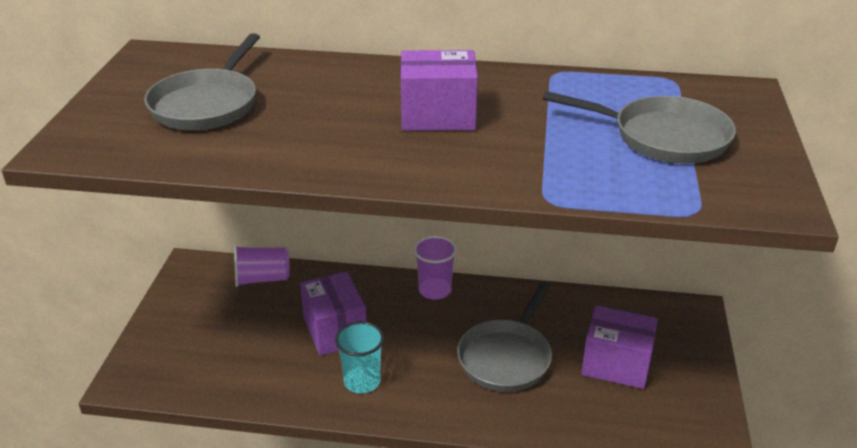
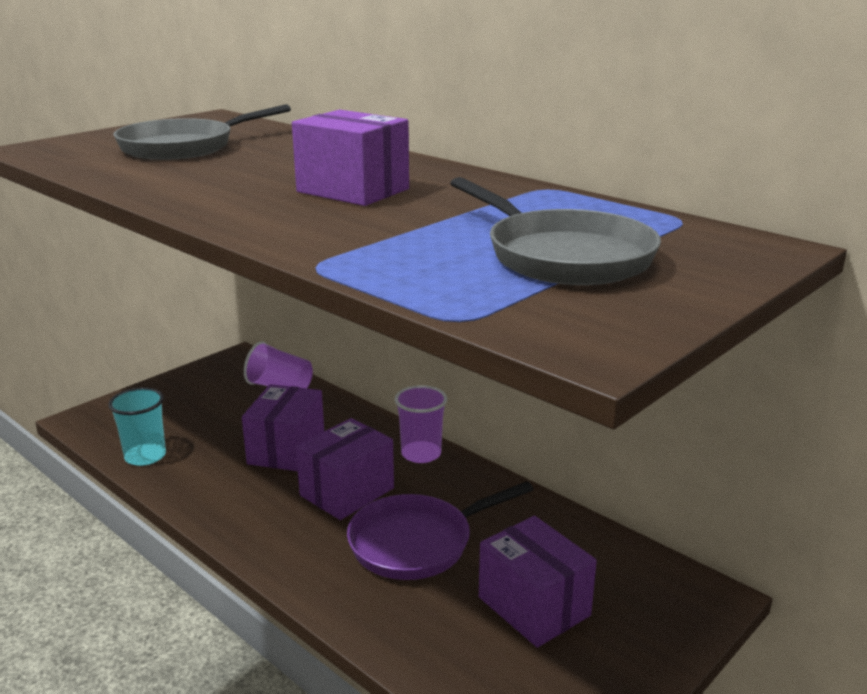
camera: 35 degrees right, 10 degrees down
turquoise cup [335,321,384,393] -> turquoise cup moved to [108,387,166,466]
grey pan [457,282,552,392] -> purple pan [347,481,534,580]
none -> purple box [296,418,394,520]

